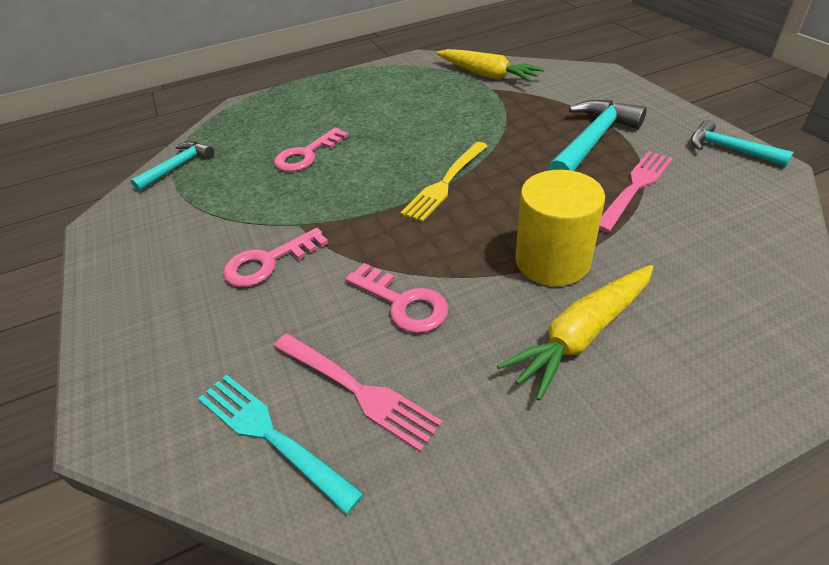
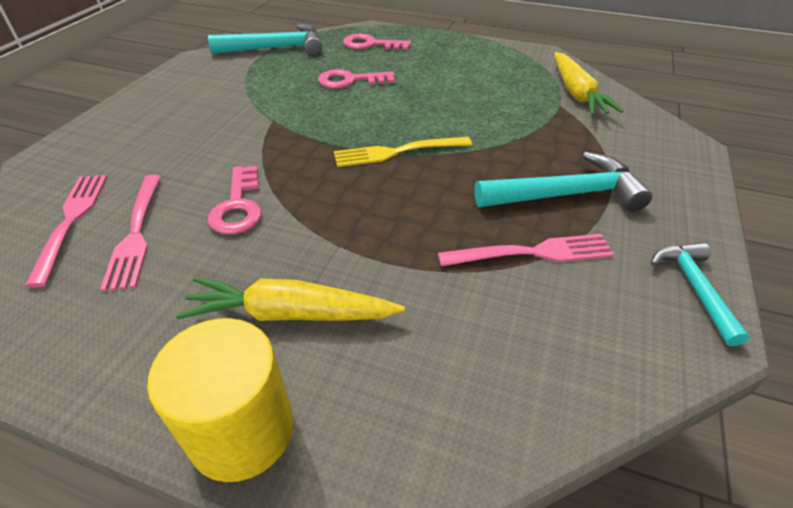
camera: 40 degrees right, 0 degrees up
turquoise hammer [131,141,214,192] -> turquoise hammer [208,24,322,55], size x1.62
turquoise fork [198,374,364,515] -> pink fork [25,175,107,288]
pink key [223,228,328,287] -> pink key moved to [343,34,411,50]
yellow cylinder [516,170,605,286] -> yellow cylinder moved to [147,318,294,482]

